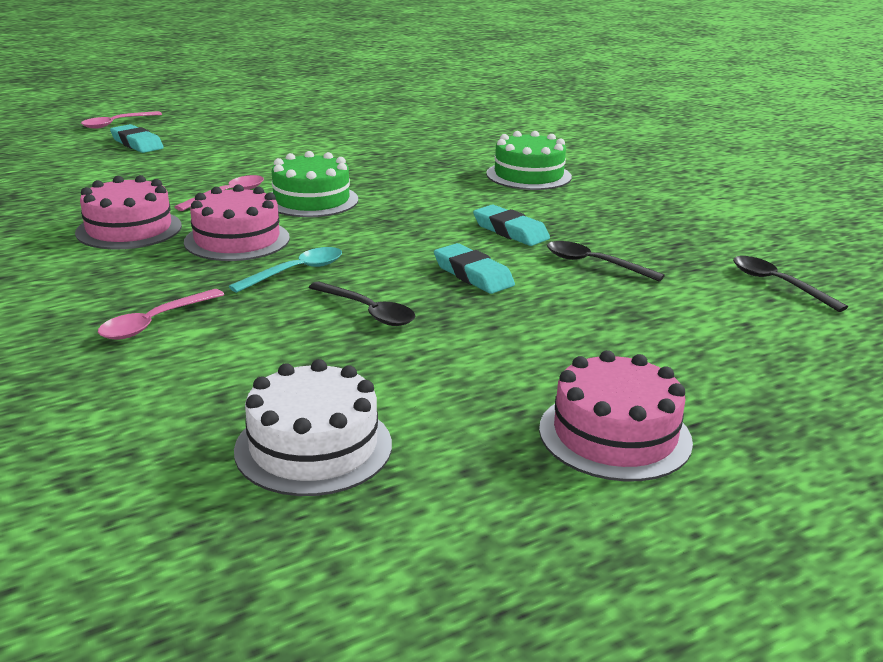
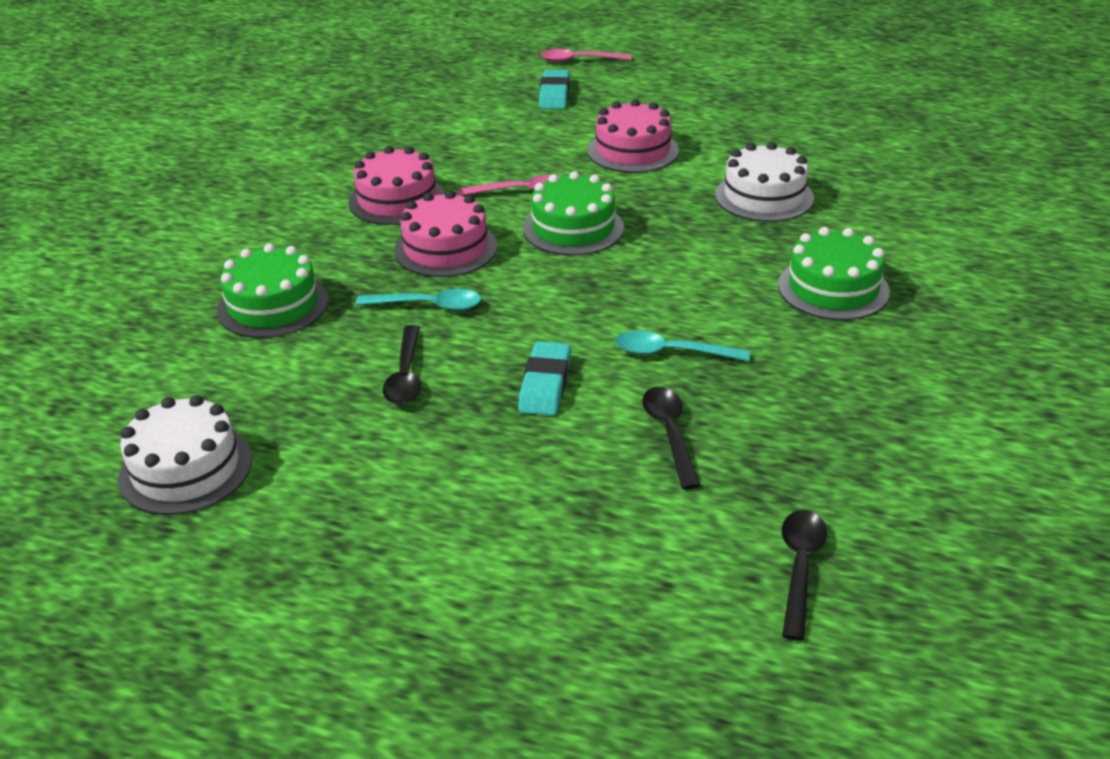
camera: 50 degrees right, 10 degrees up
pink spoon [98,289,224,340] -> green cake [217,244,328,338]
turquoise eraser [473,204,550,246] -> turquoise spoon [615,331,750,361]
pink cake [539,350,693,481] -> pink cake moved to [588,99,679,173]
none -> white cake [715,142,814,222]

